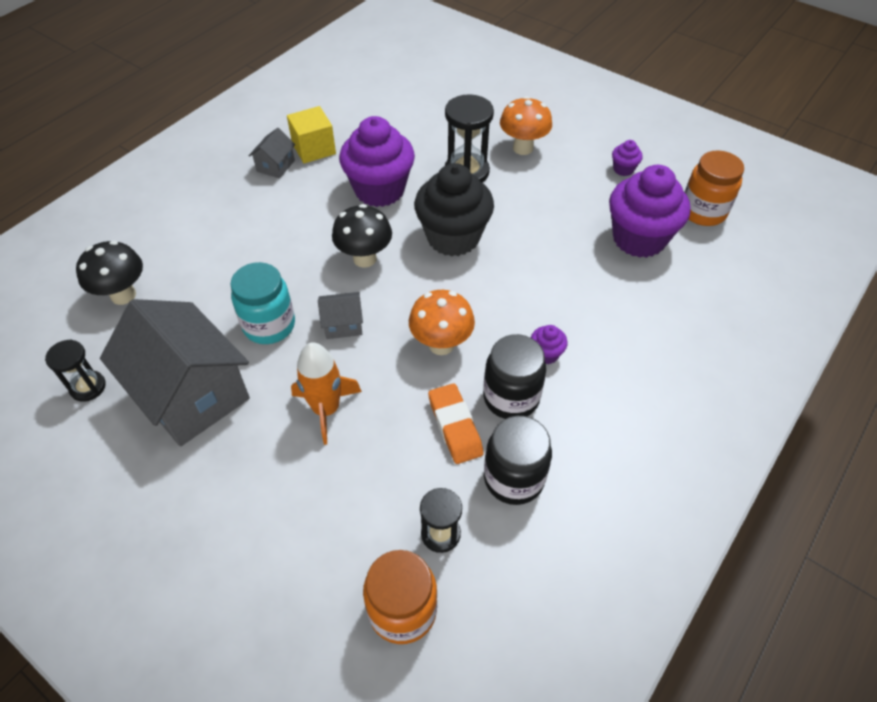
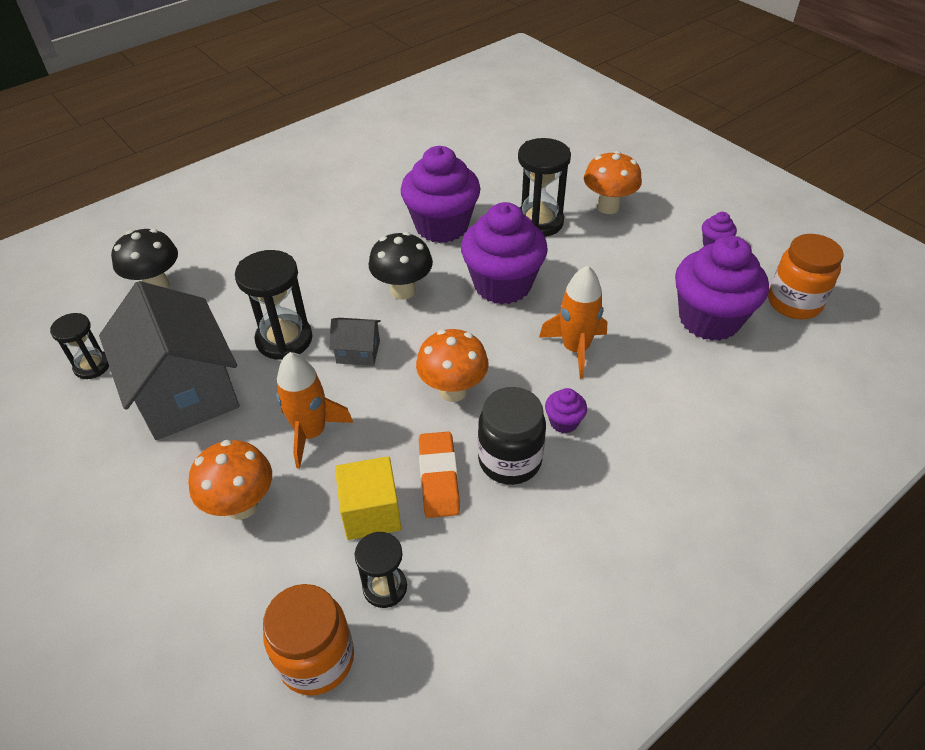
camera: 15 degrees right, 5 degrees down
turquoise jar [230,262,295,344] -> black hourglass [235,250,312,360]
grey house [249,128,296,179] -> none
yellow cube [287,106,336,164] -> yellow cube moved to [335,456,401,540]
black cupcake [414,163,494,256] -> purple cupcake [461,202,548,304]
black jar [484,416,552,505] -> none
none -> orange mushroom [188,440,272,520]
none -> orange rocket [539,265,607,379]

